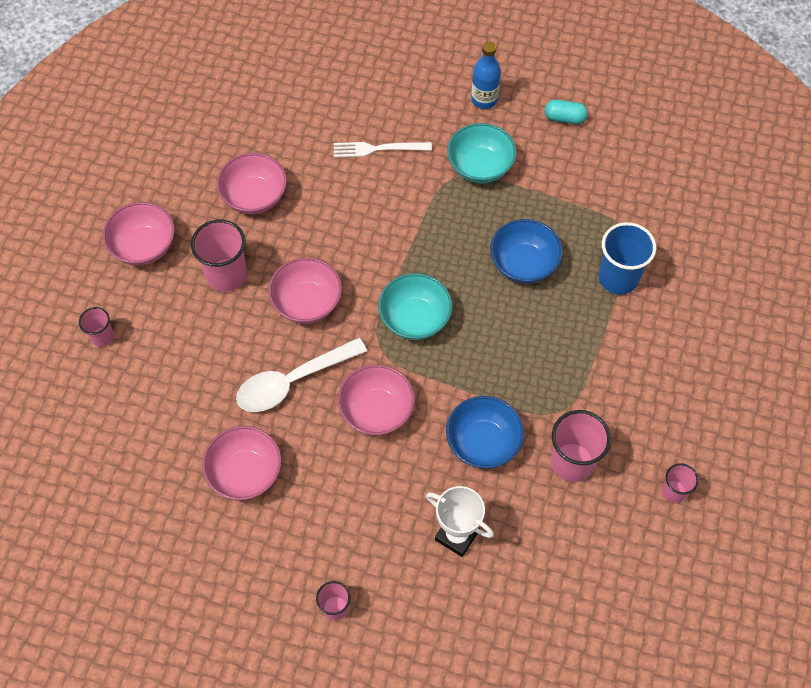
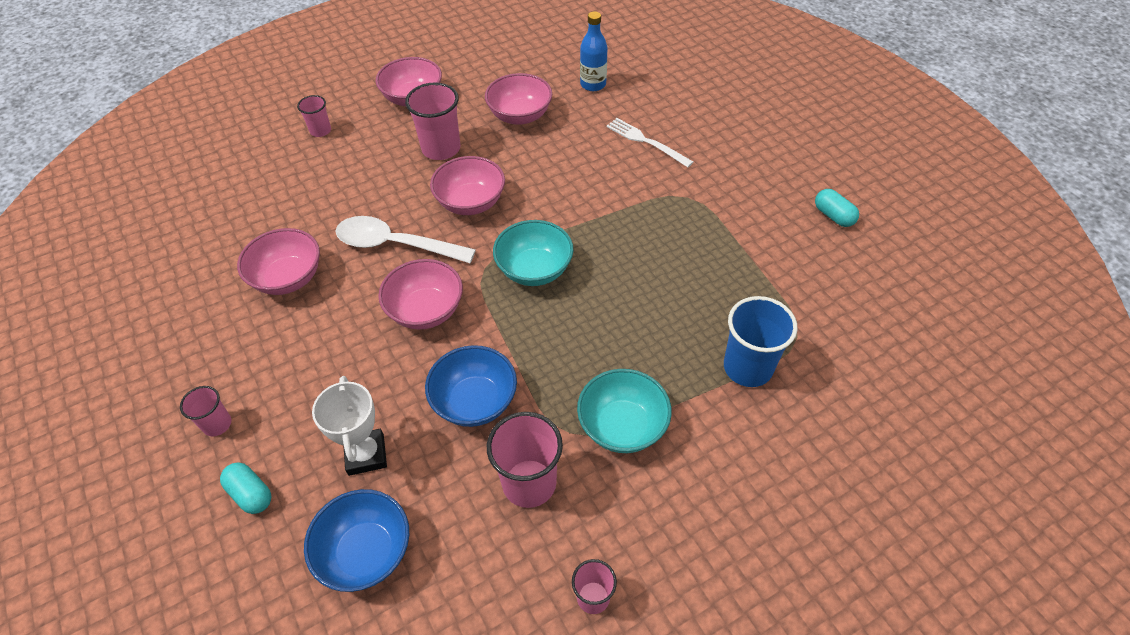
camera: 45 degrees right, 10 degrees down
turquoise bowl [447,123,517,183] -> turquoise bowl moved to [577,369,672,453]
blue bottle [471,42,501,109] -> blue bottle moved to [580,11,608,91]
blue bowl [490,219,563,284] -> blue bowl moved to [304,489,409,592]
none -> turquoise capsule [220,462,271,514]

